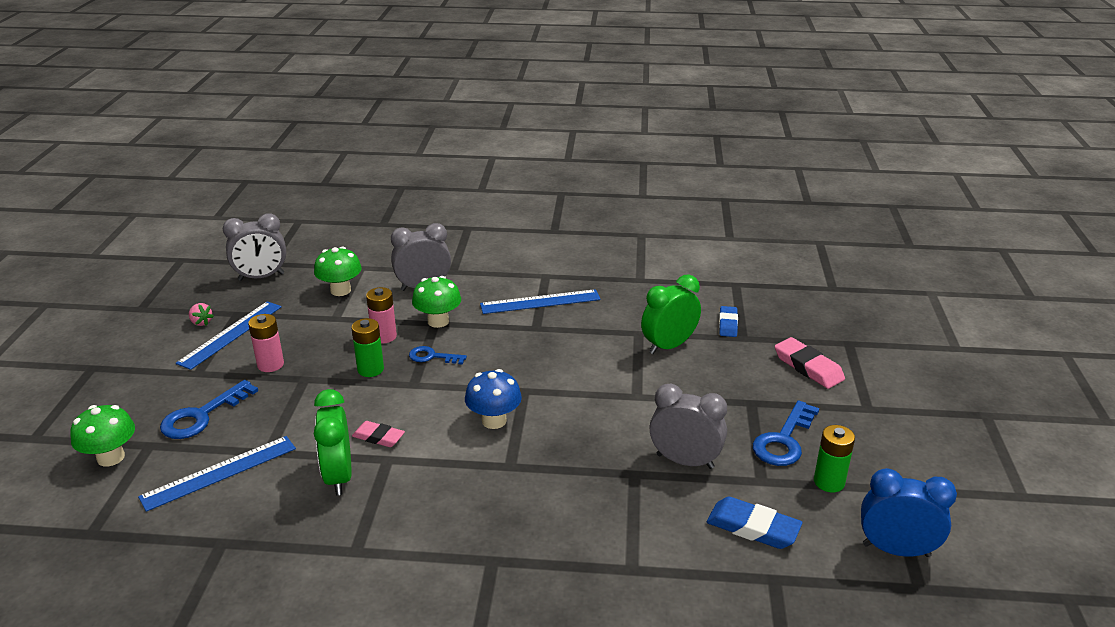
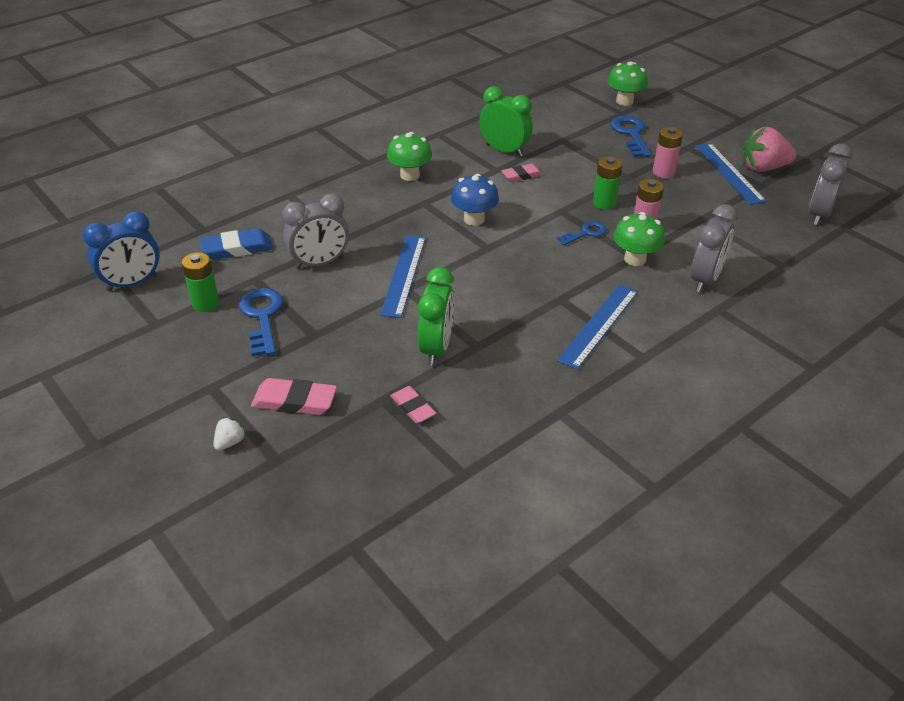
camera: 135 degrees right, 10 degrees up
blue ruler [138,436,296,512] -> blue ruler moved to [380,235,426,318]
pink strawberry [189,303,214,326] -> pink strawberry [743,127,796,172], size x2.13
green mushroom [314,247,362,296] -> green mushroom moved to [387,132,432,181]
blue eraser [719,306,738,337] -> pink eraser [390,386,436,424]
none -> white strawberry [214,417,247,451]

